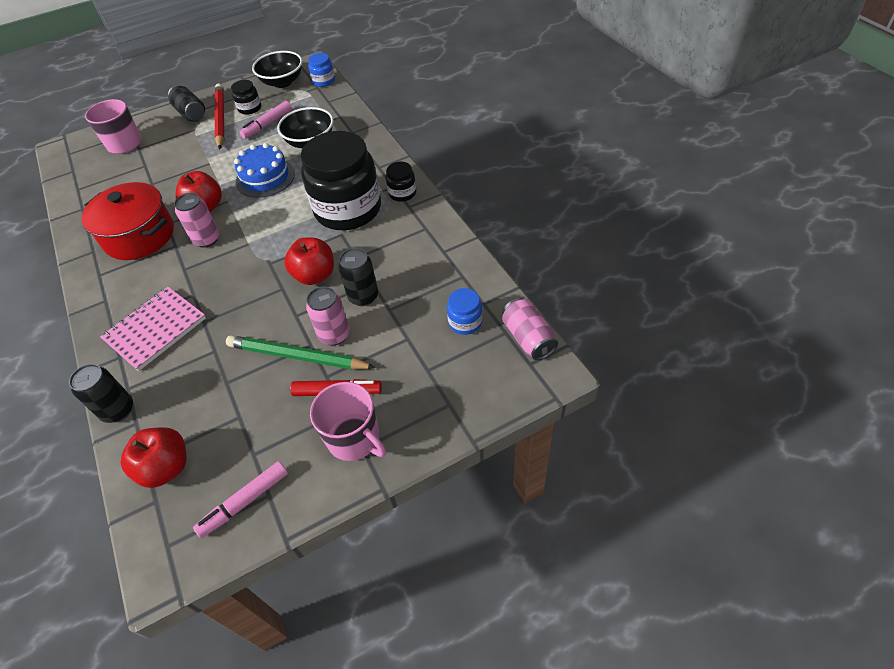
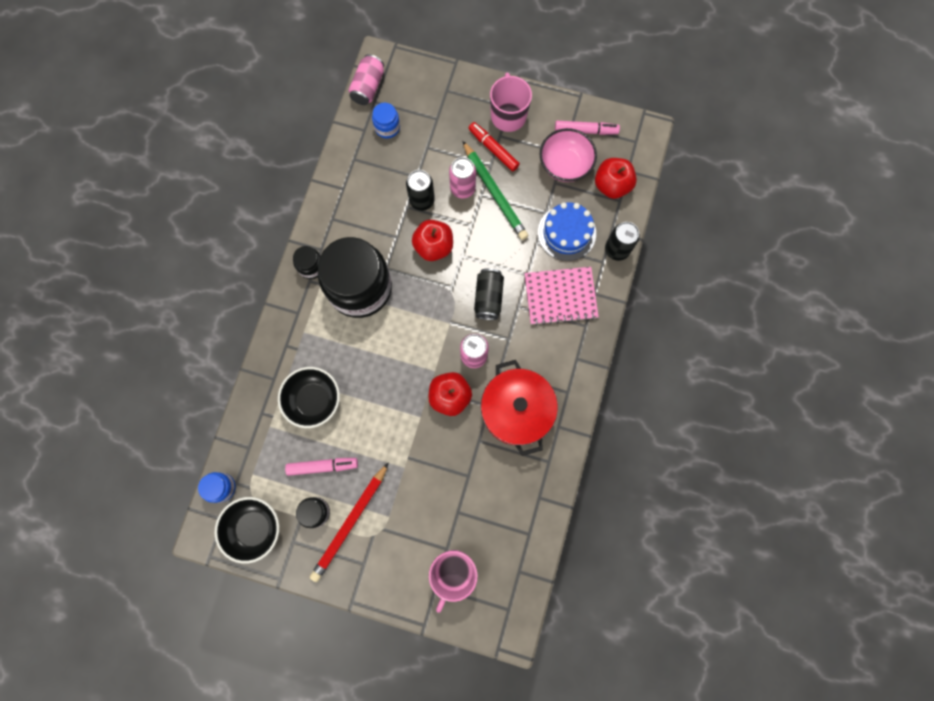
camera: 140 degrees left, 25 degrees up
black can [168,85,205,122] -> black can moved to [474,268,504,320]
blue cake [234,143,295,198] -> blue cake moved to [538,202,596,261]
none -> pink bowl [540,128,597,182]

